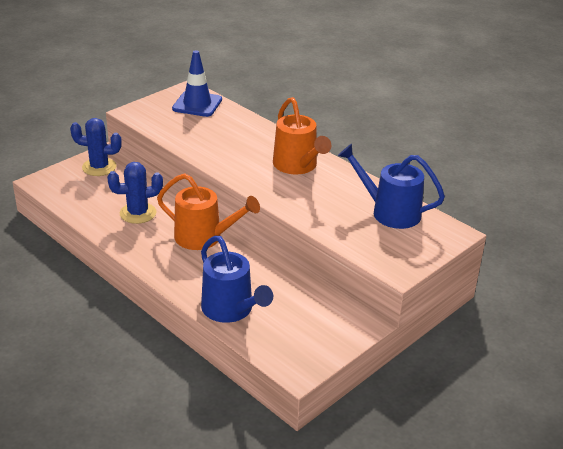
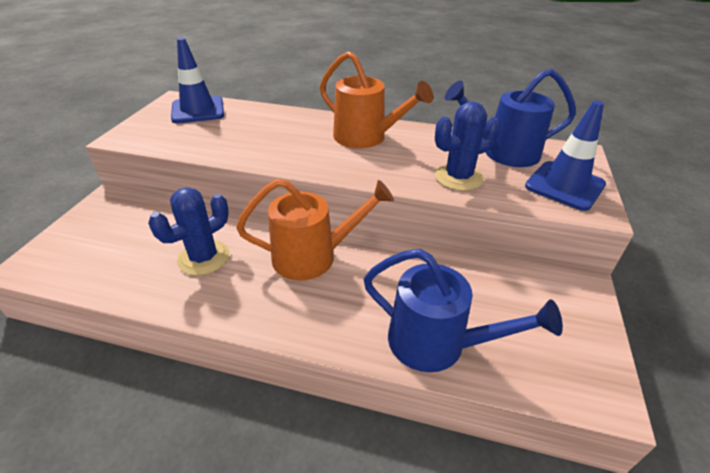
camera: 30 degrees left, 5 degrees up
blue cactus [70,118,122,176] -> blue cactus moved to [434,102,500,191]
none -> blue traffic cone [525,101,606,211]

